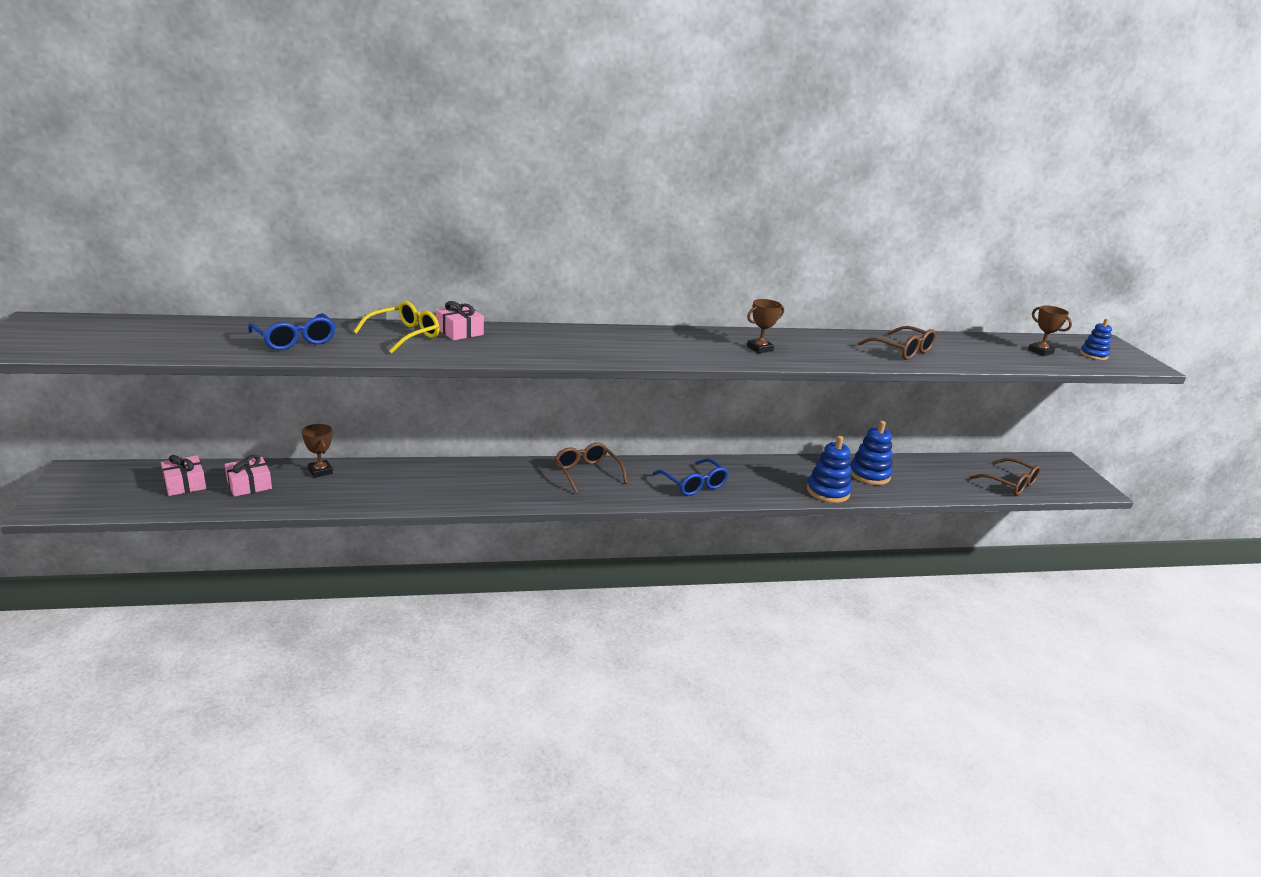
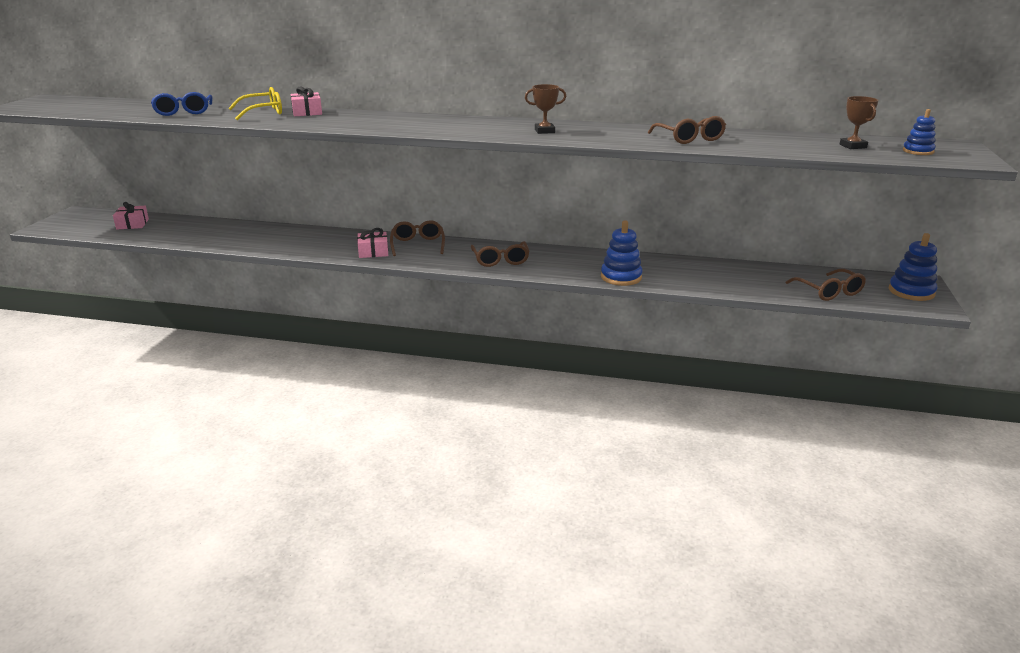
camera: 25 degrees right, 0 degrees up
pink gift [225,455,272,497] -> pink gift moved to [357,228,388,258]
brown trophy [302,424,333,478] -> none
blue glasses [653,458,729,496] -> brown glasses [471,241,530,267]
blue stacking toy [850,421,893,485] -> blue stacking toy moved to [889,233,937,301]

